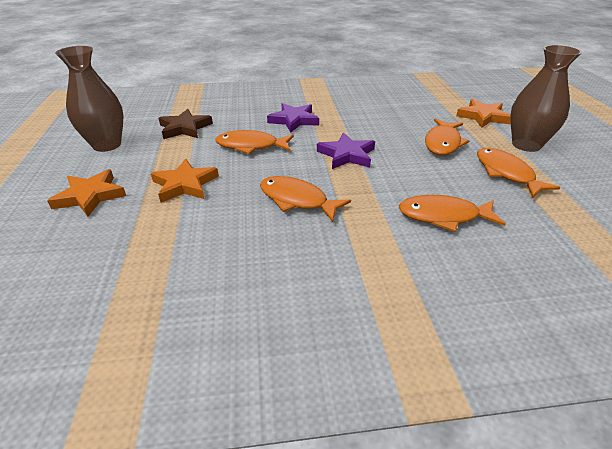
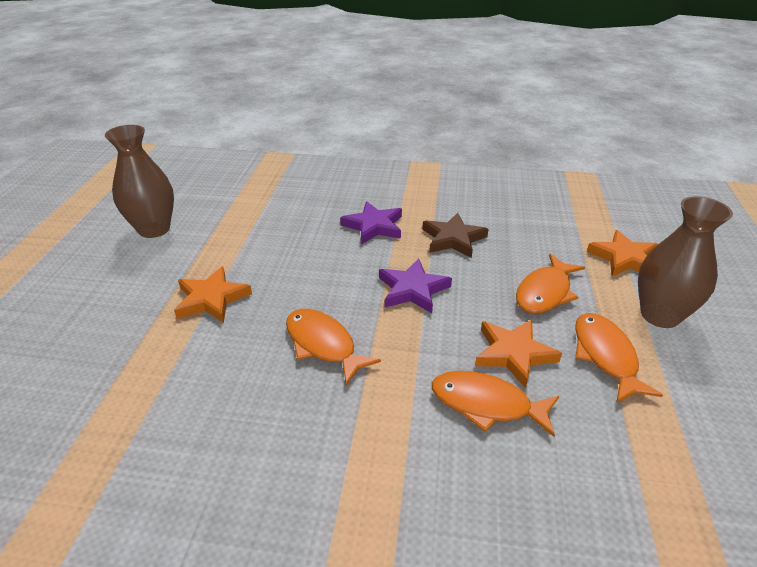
camera: 15 degrees right, 0 degrees up
orange star [47,169,126,217] -> orange star moved to [475,319,562,388]
brown star [159,109,213,139] -> brown star moved to [422,213,489,258]
orange fish [215,130,294,154] -> none

